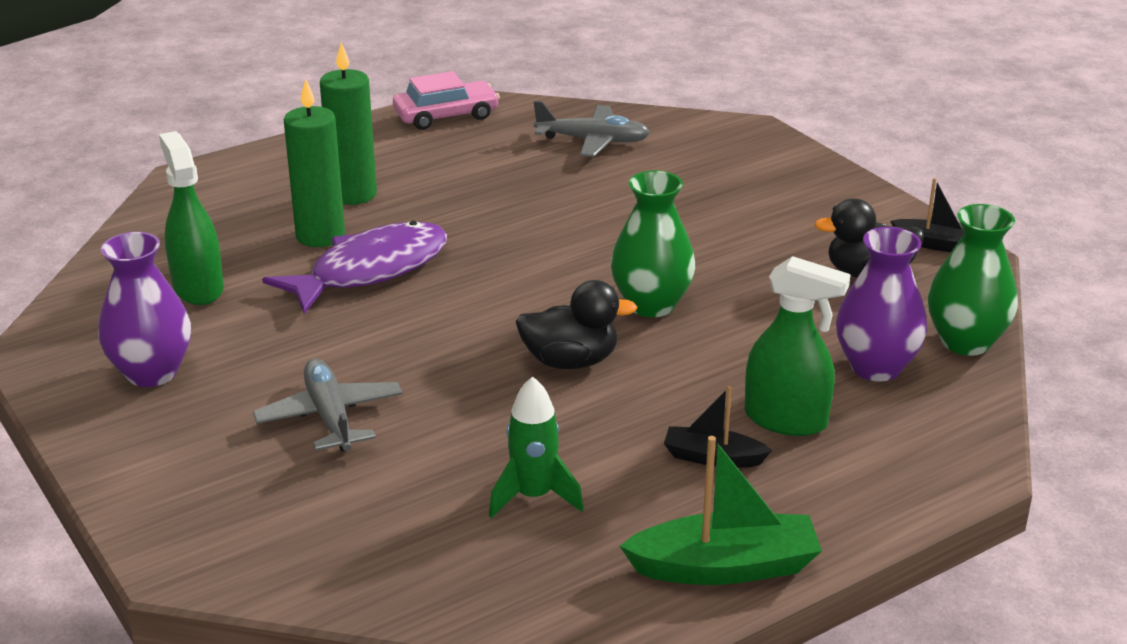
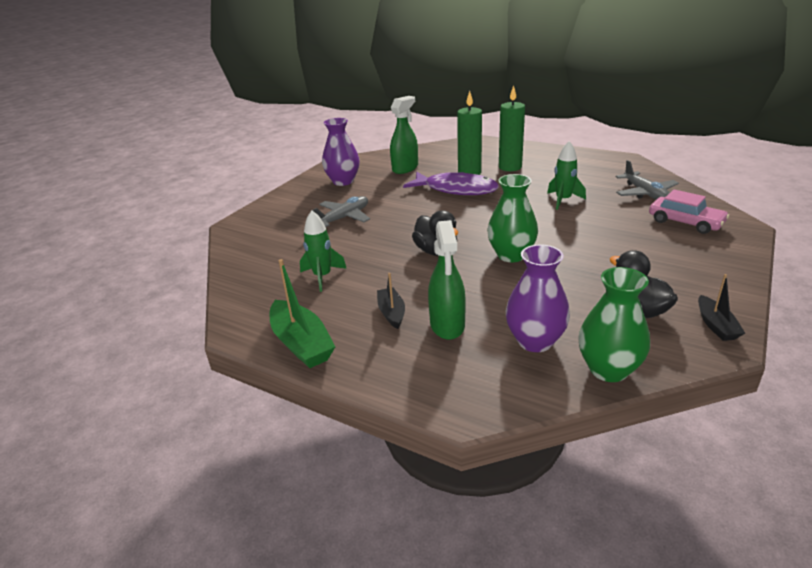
camera: 65 degrees right, 0 degrees up
pink car [393,71,500,130] -> pink car moved to [649,190,729,234]
none -> green rocket [547,141,586,210]

